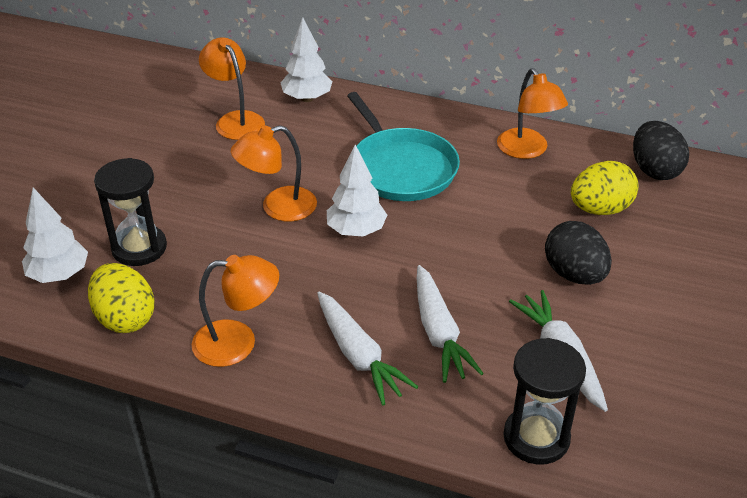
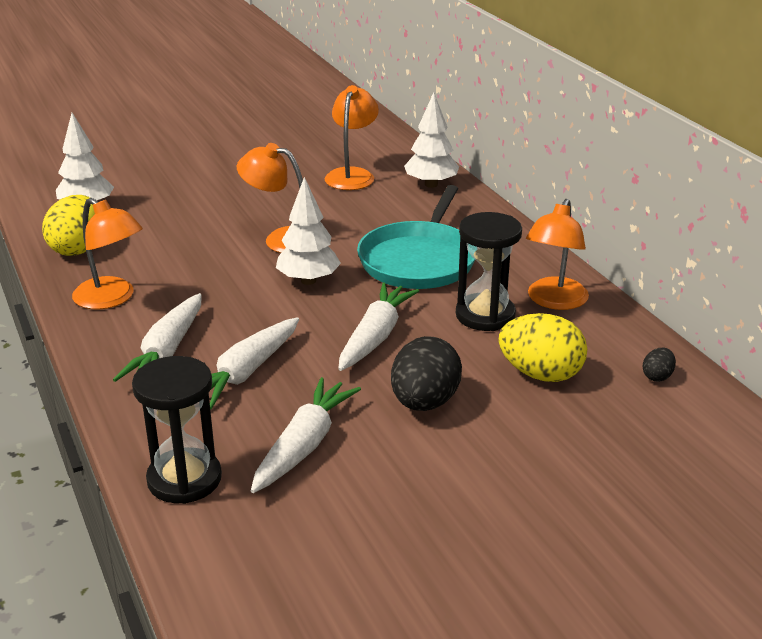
camera: 45 degrees right, 10 degrees down
black hourglass [94,158,167,266] -> black hourglass moved to [456,212,522,331]
black egg [633,121,689,180] -> black egg [642,348,676,382], size x0.46
none -> white carrot [338,283,419,371]

